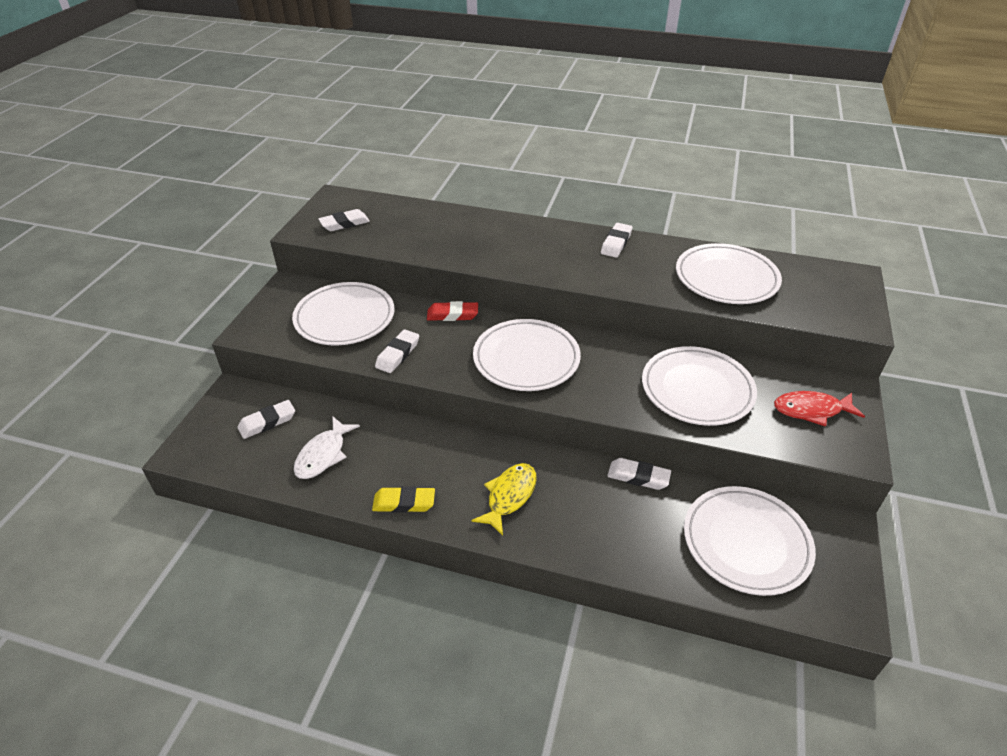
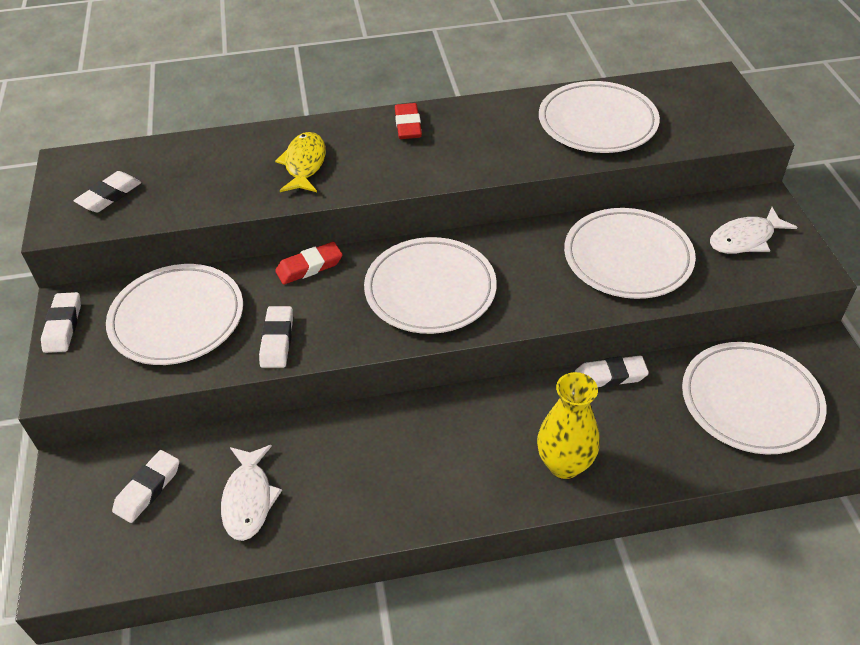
camera: 25 degrees left, 5 degrees up
yellow eraser [372,486,435,513] -> none
yellow fish [471,463,537,536] -> yellow fish moved to [275,132,326,192]
white eraser [601,223,632,258] -> white eraser moved to [41,292,81,353]
red fish [774,391,865,427] -> white fish [710,207,798,254]
none -> red eraser [395,103,422,139]
none -> yellow vase [537,372,600,479]

